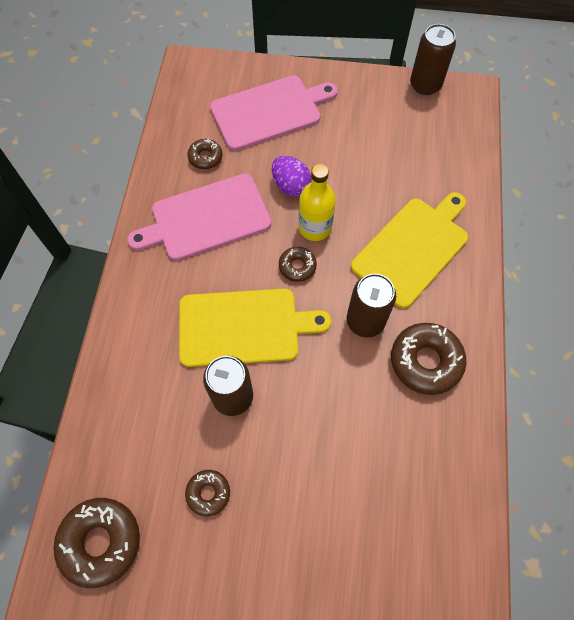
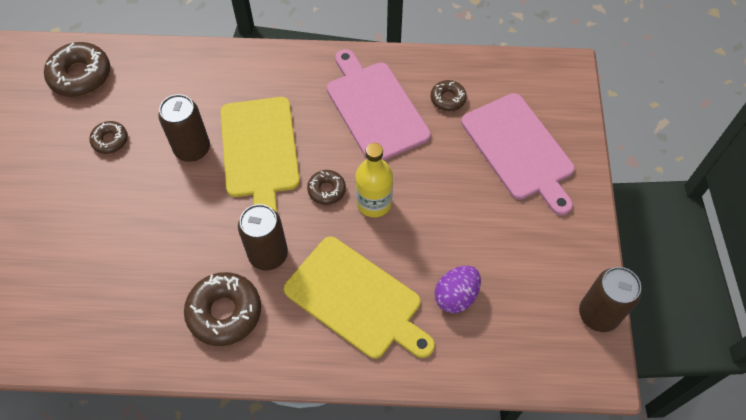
camera: 85 degrees right, 5 degrees down
purple egg [272,156,312,197] -> purple egg moved to [435,266,481,313]

